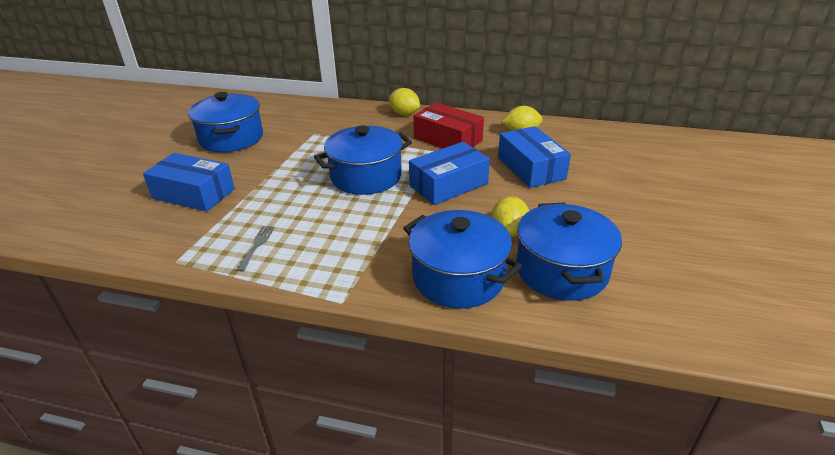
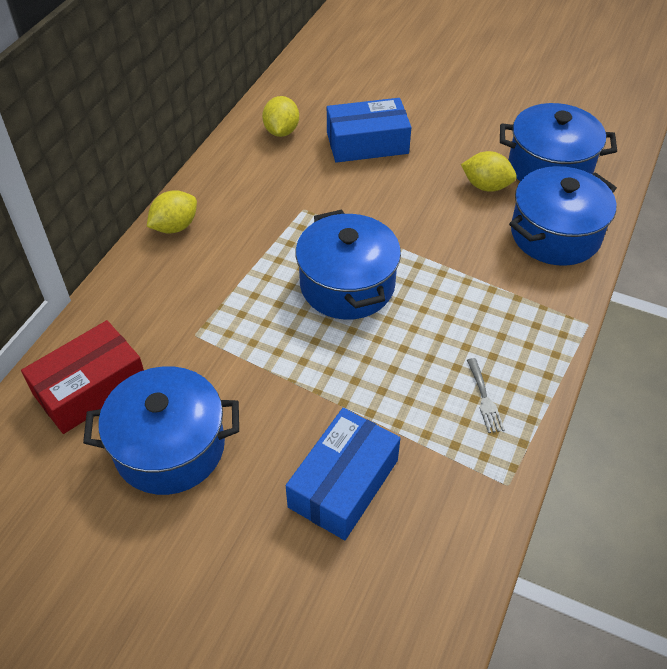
camera: 80 degrees left, 15 degrees up
grey fork [237,226,275,272] -> grey fork turned 120 degrees counterclockwise [467,358,505,433]
blue box [409,142,490,205] -> none
red box [413,103,484,149] -> red box moved to [21,320,144,434]

